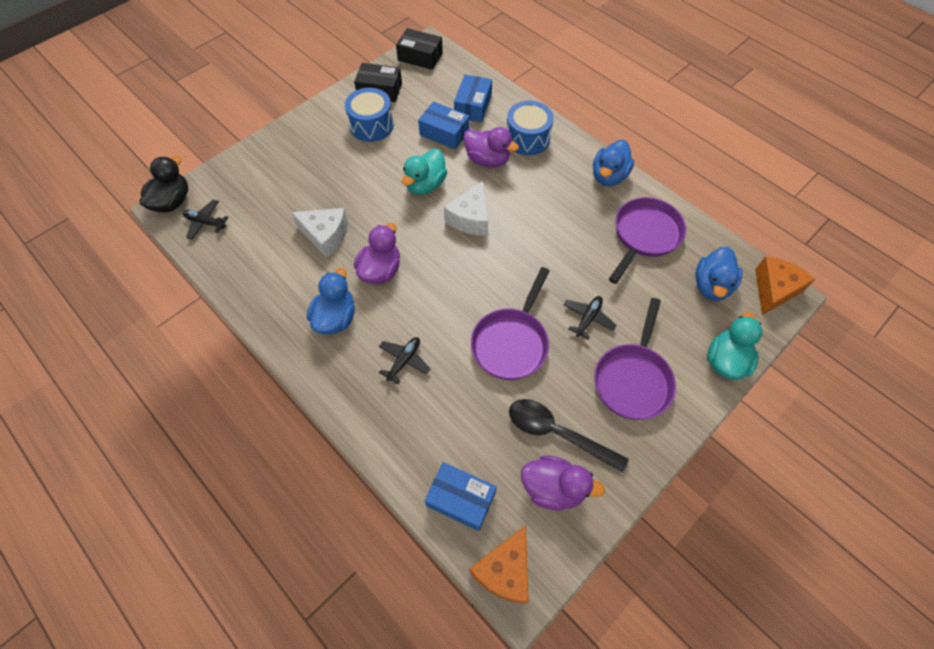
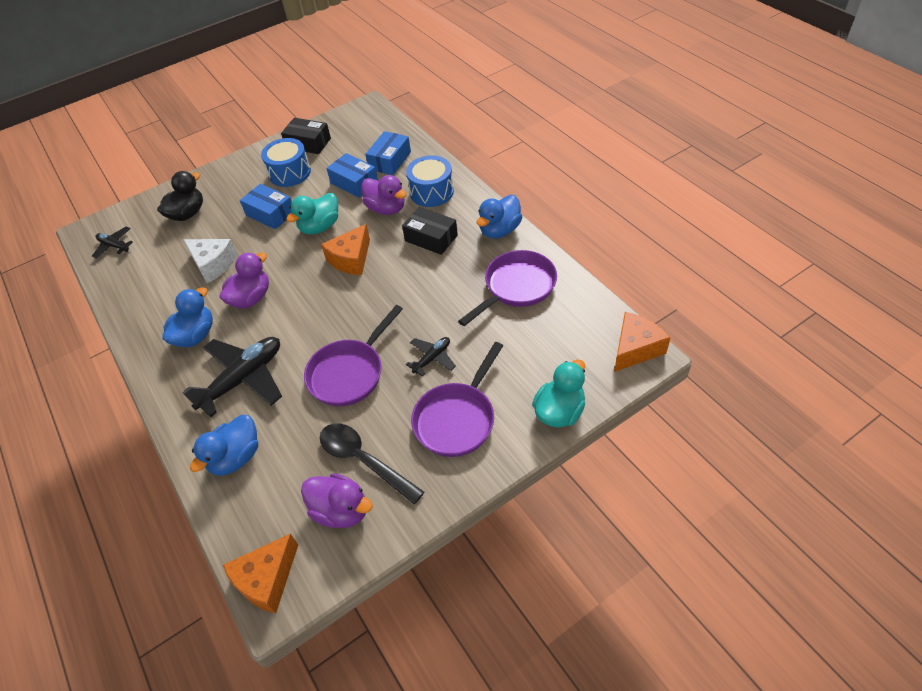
camera: 15 degrees right, 10 degrees down
black duck [140,156,188,213] -> black duck moved to [157,171,203,221]
black plane [379,337,430,384] -> black plane [182,337,282,417], size x1.98
black box [396,28,443,70] -> black box moved to [402,207,458,255]
blue box [425,462,497,531] -> blue box moved to [240,184,292,229]
white cheese [444,181,488,235] -> orange cheese [321,224,370,275]
blue duck [695,247,743,301] -> blue duck moved to [190,415,258,476]

